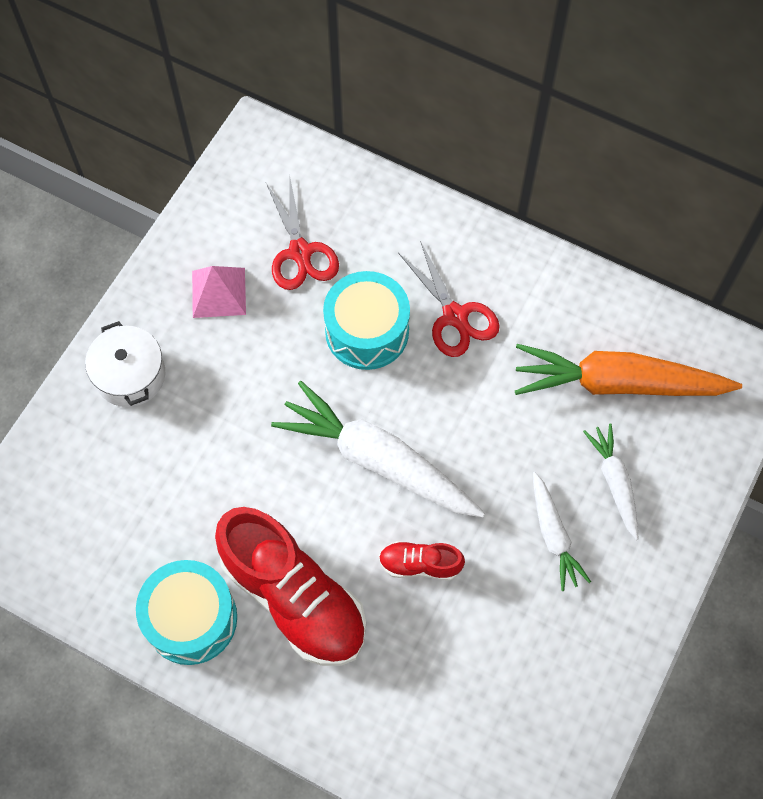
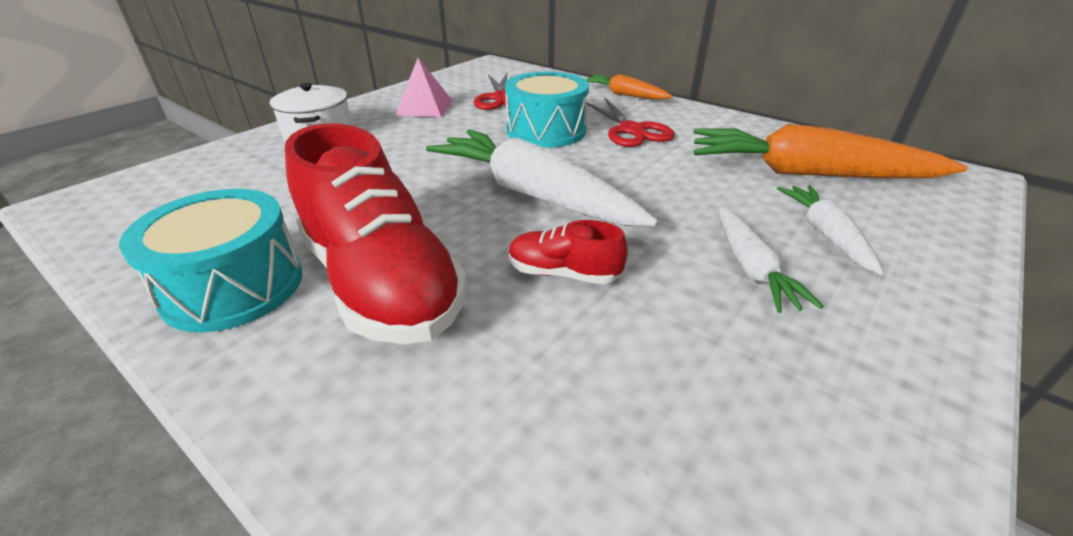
camera: 10 degrees right, 30 degrees down
none -> orange carrot [585,74,673,99]

